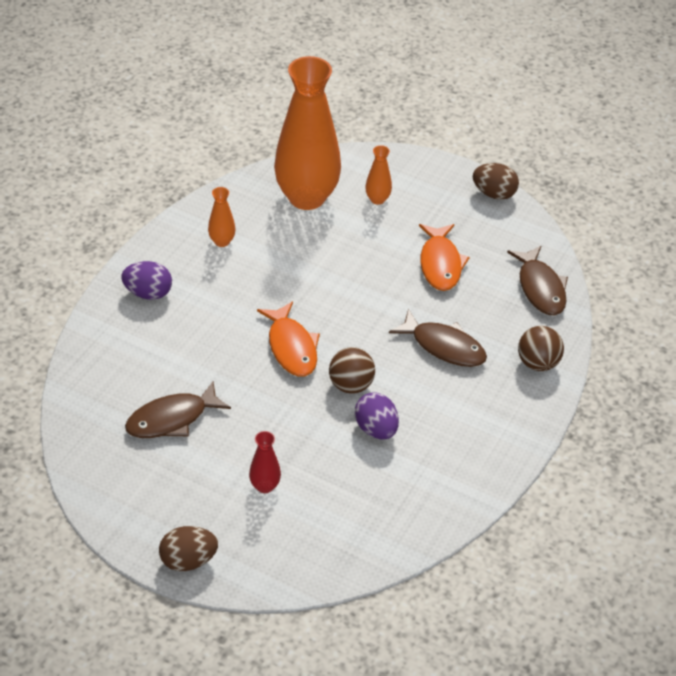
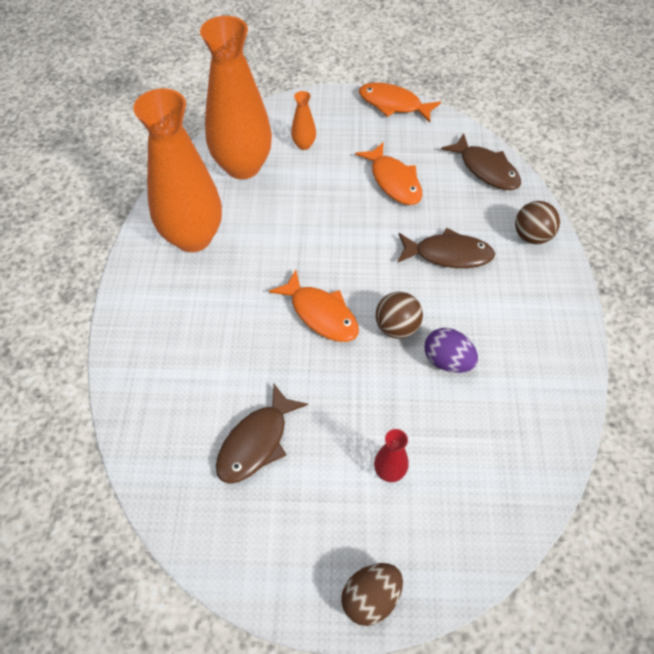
camera: 25 degrees left, 10 degrees up
purple egg [121,261,172,300] -> none
orange vase [208,187,236,247] -> orange vase [133,89,222,252], size x2.49
brown egg [473,163,519,200] -> orange fish [359,82,441,123]

